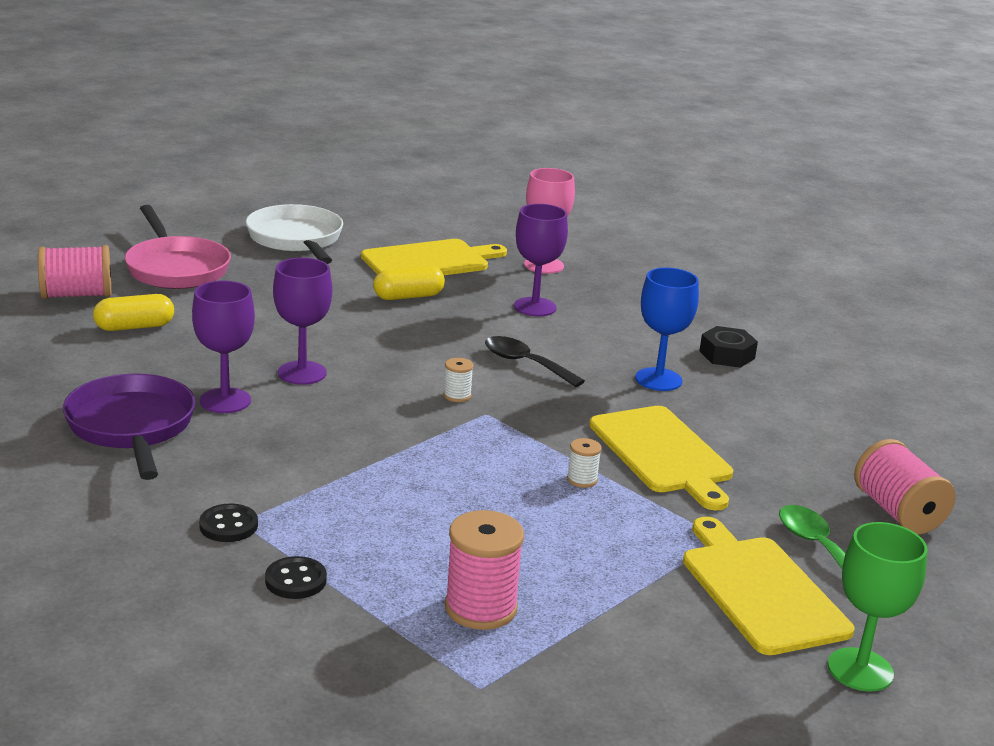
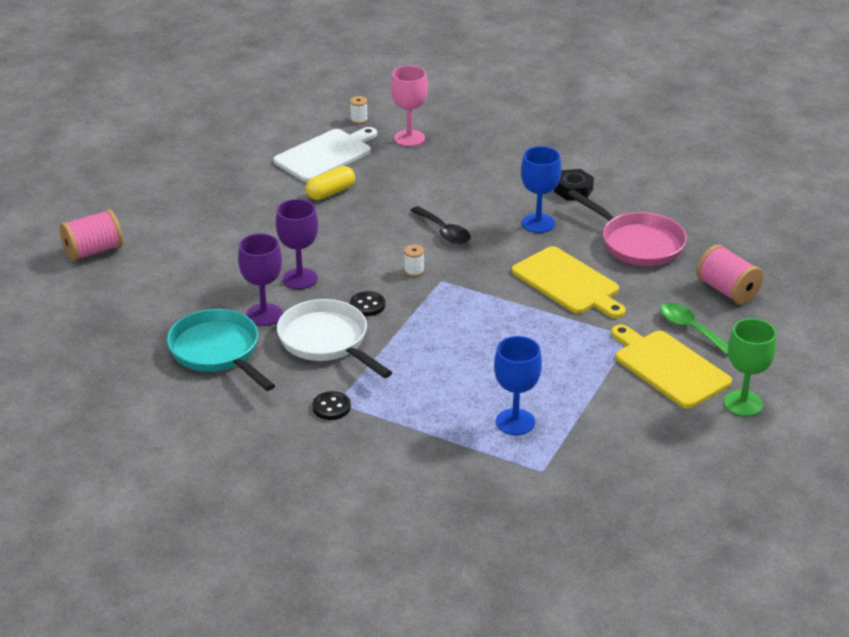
camera: 15 degrees left, 10 degrees up
purple pan [63,374,196,480] -> turquoise pan [167,309,275,391]
yellow capsule [93,294,174,331] -> none
pink pan [125,205,231,289] -> pink pan moved to [567,189,687,266]
white pan [246,204,343,264] -> white pan moved to [277,299,392,378]
black button [265,556,327,599] -> black button moved to [350,291,385,316]
yellow cutting board [361,239,507,275] -> white cutting board [273,127,377,182]
pink spool [445,510,524,630] -> blue goblet [494,336,542,435]
black spoon [485,336,585,387] -> black spoon turned 150 degrees counterclockwise [410,206,471,244]
purple goblet [514,204,568,317] -> none
white spool [567,438,602,488] -> white spool moved to [350,96,368,124]

